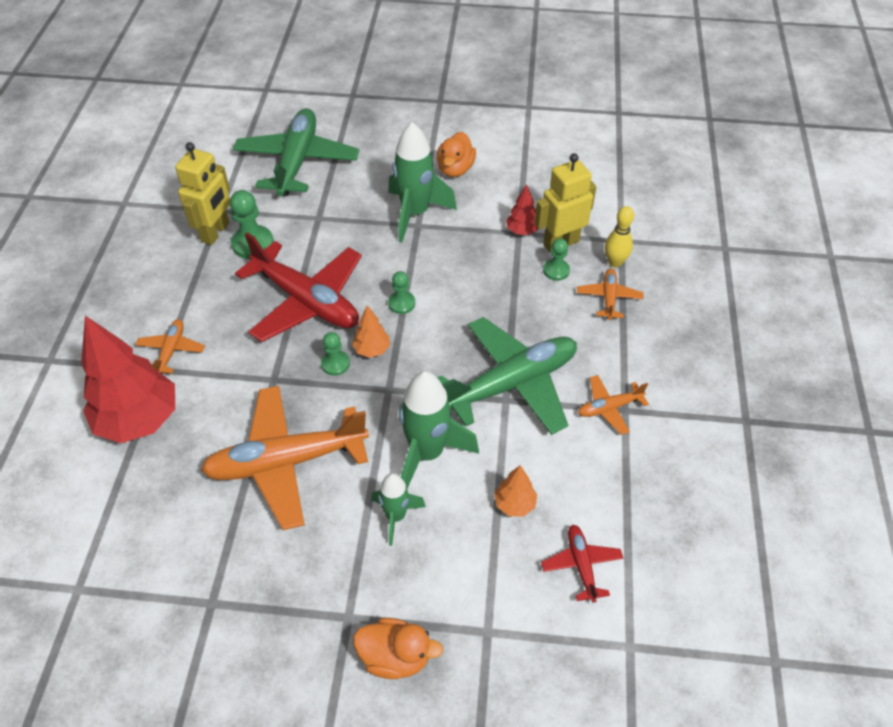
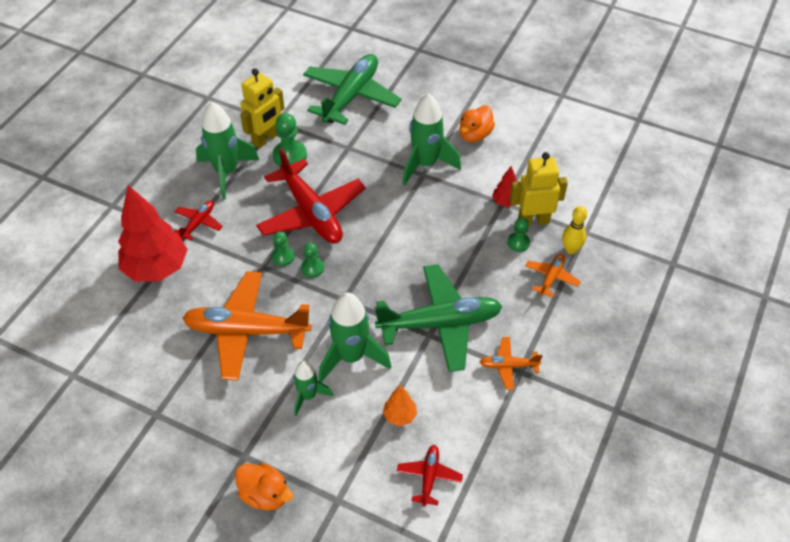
camera: 20 degrees right, 0 degrees up
orange plane [135,319,205,373] -> red plane [174,200,223,241]
orange tree [352,305,390,358] -> none
green pawn [388,271,415,314] -> green pawn moved to [271,232,294,266]
none -> green rocket [196,102,259,200]

